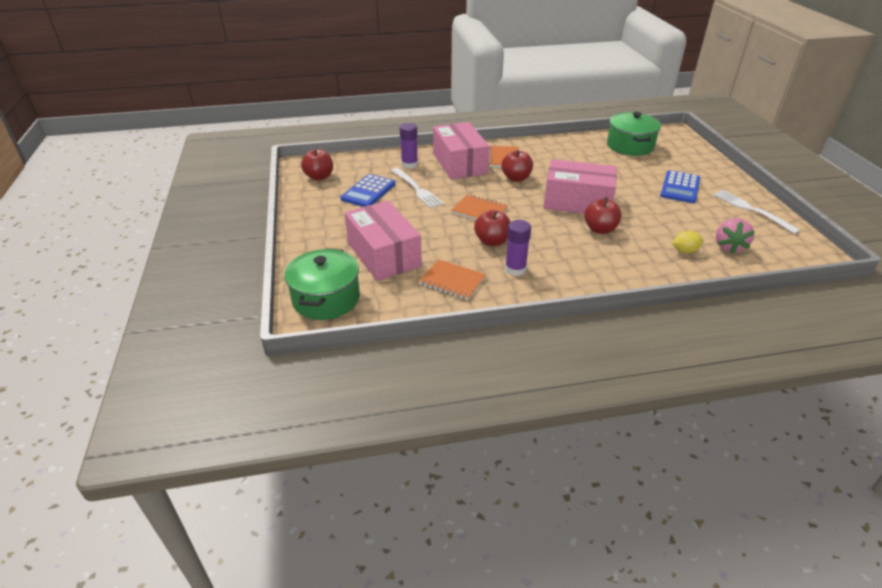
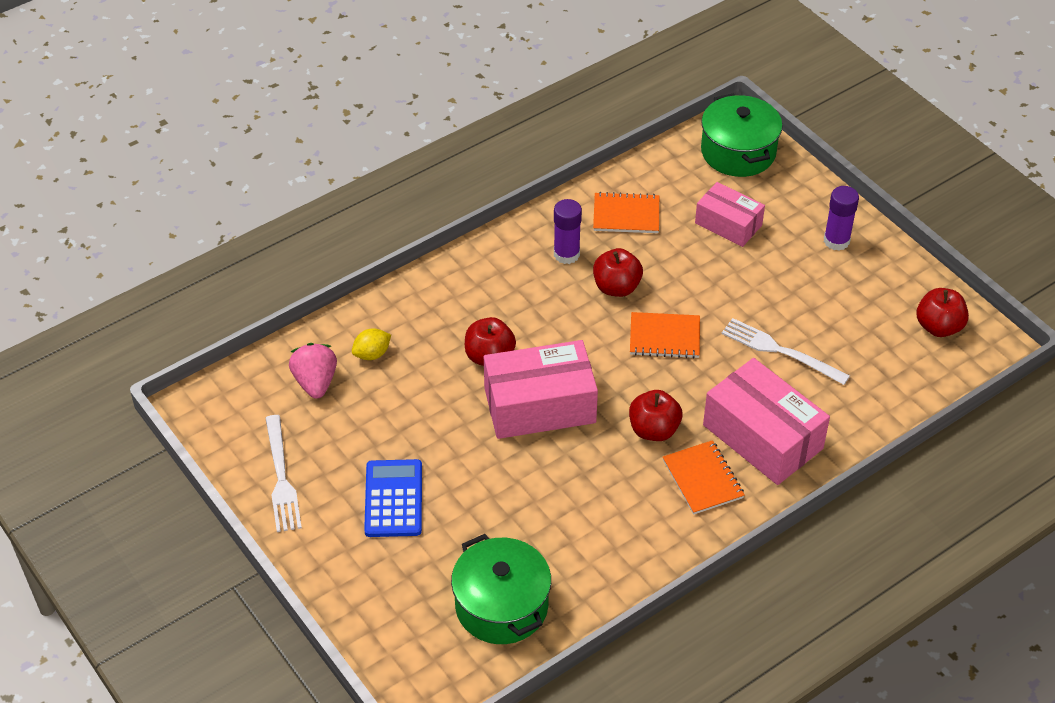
camera: 155 degrees right, 10 degrees up
blue calculator [341,174,395,207] -> none
pink box [344,200,422,281] -> pink box [695,182,765,247], size x0.61
purple glue stick [400,123,418,169] -> purple glue stick moved to [824,186,859,251]
white fork [713,190,800,234] -> white fork turned 45 degrees clockwise [265,415,302,532]

